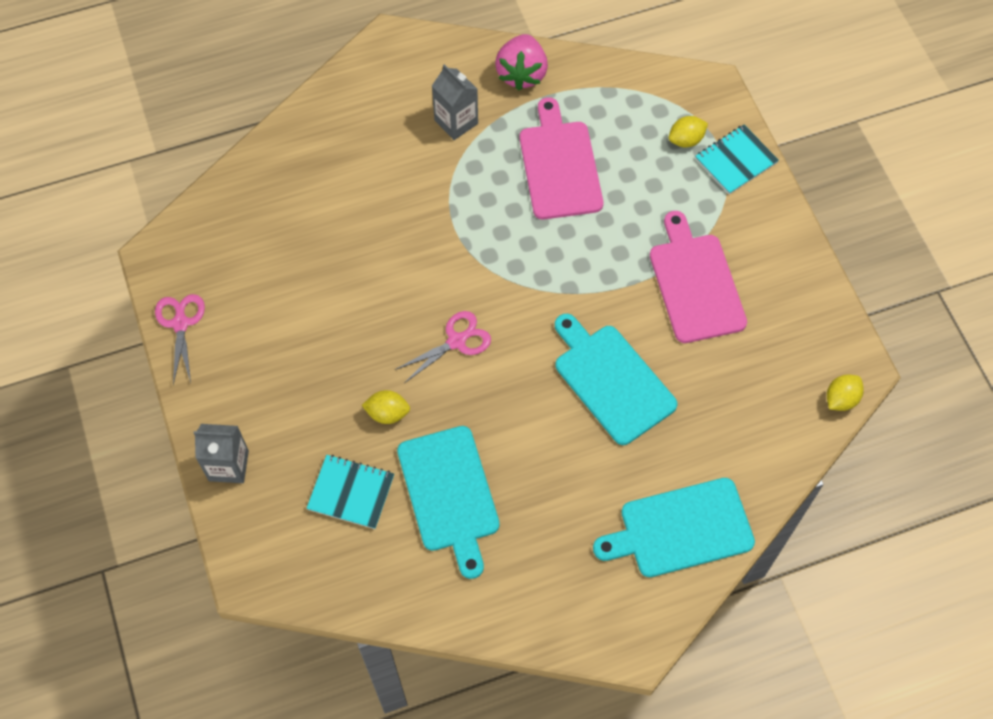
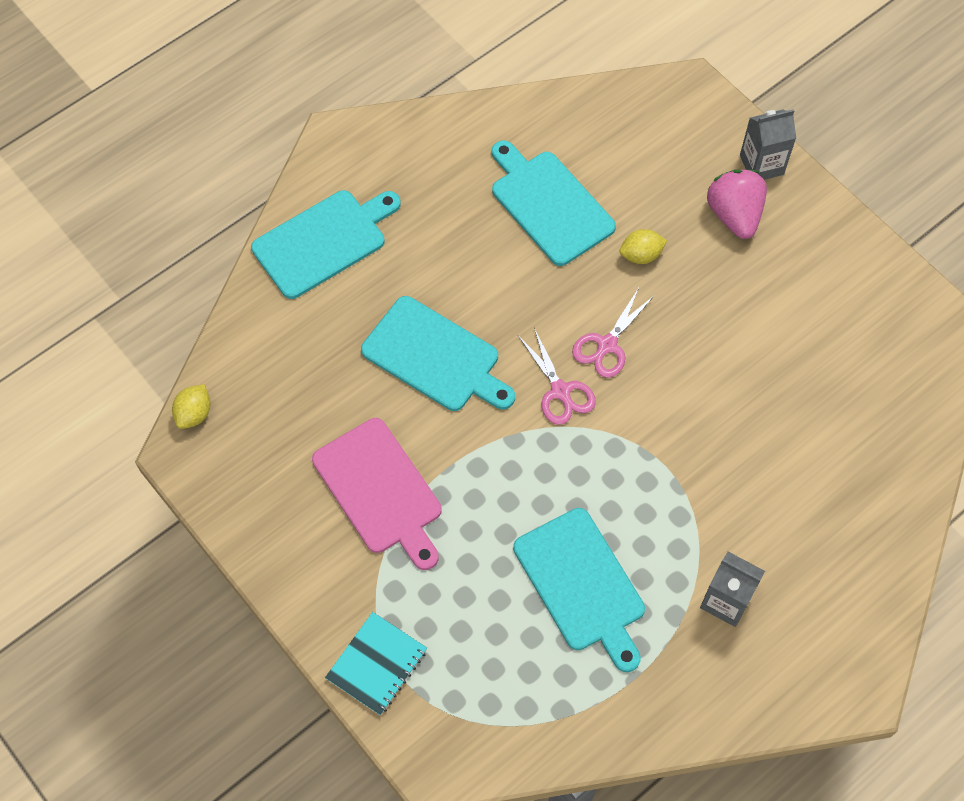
camera: 160 degrees right, 0 degrees up
pink scissors [155,294,205,385] -> pink scissors moved to [518,328,596,425]
turquoise notebook [306,455,394,529] -> none
pink strawberry [495,34,548,90] -> pink strawberry moved to [707,170,767,239]
pink cutting board [520,97,603,219] -> turquoise cutting board [513,508,645,672]
yellow lemon [669,116,708,148] -> none

